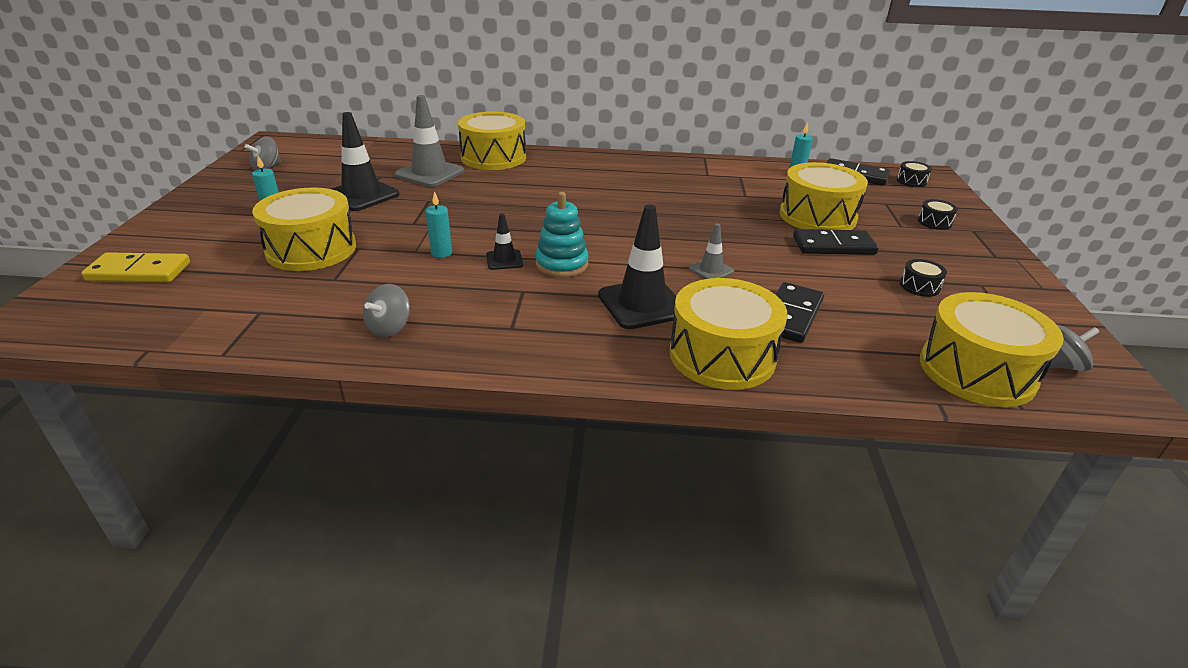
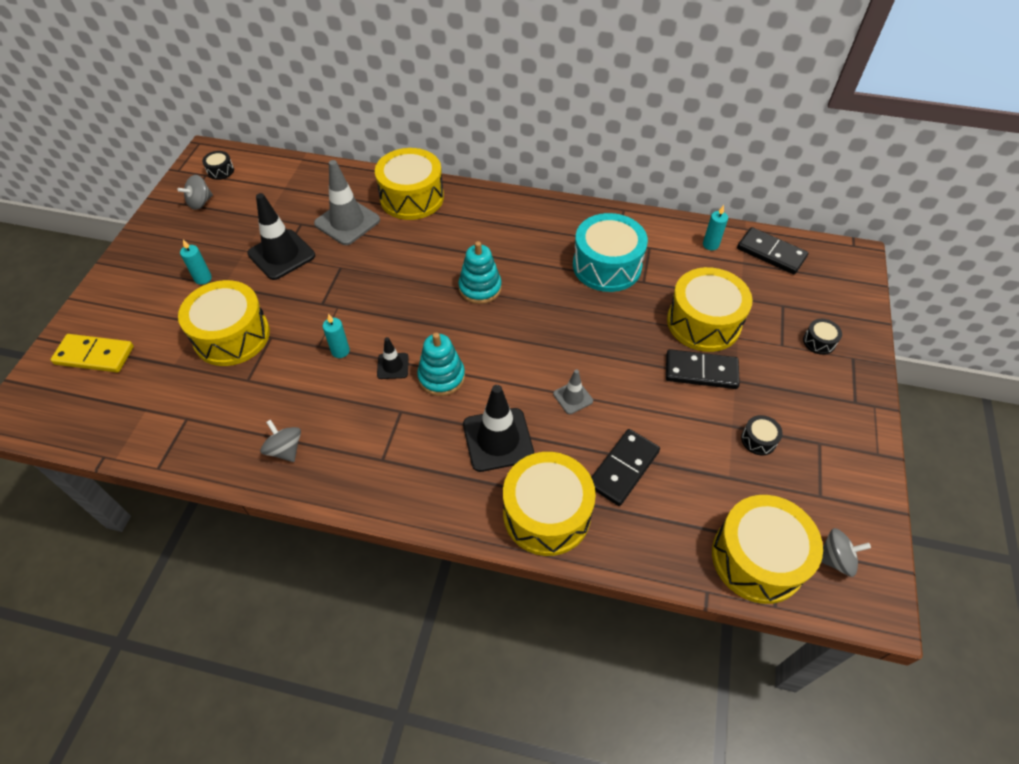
camera: 10 degrees right, 20 degrees up
grey spinning top [363,284,410,338] -> grey spinning top turned 105 degrees clockwise [260,420,301,462]
black drum [897,161,932,187] -> black drum moved to [202,151,234,180]
none -> turquoise stacking toy [458,241,502,304]
none -> turquoise drum [573,213,648,292]

